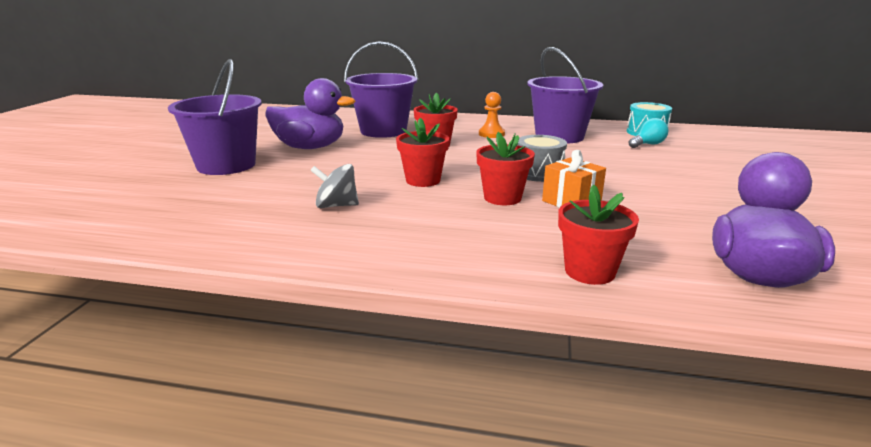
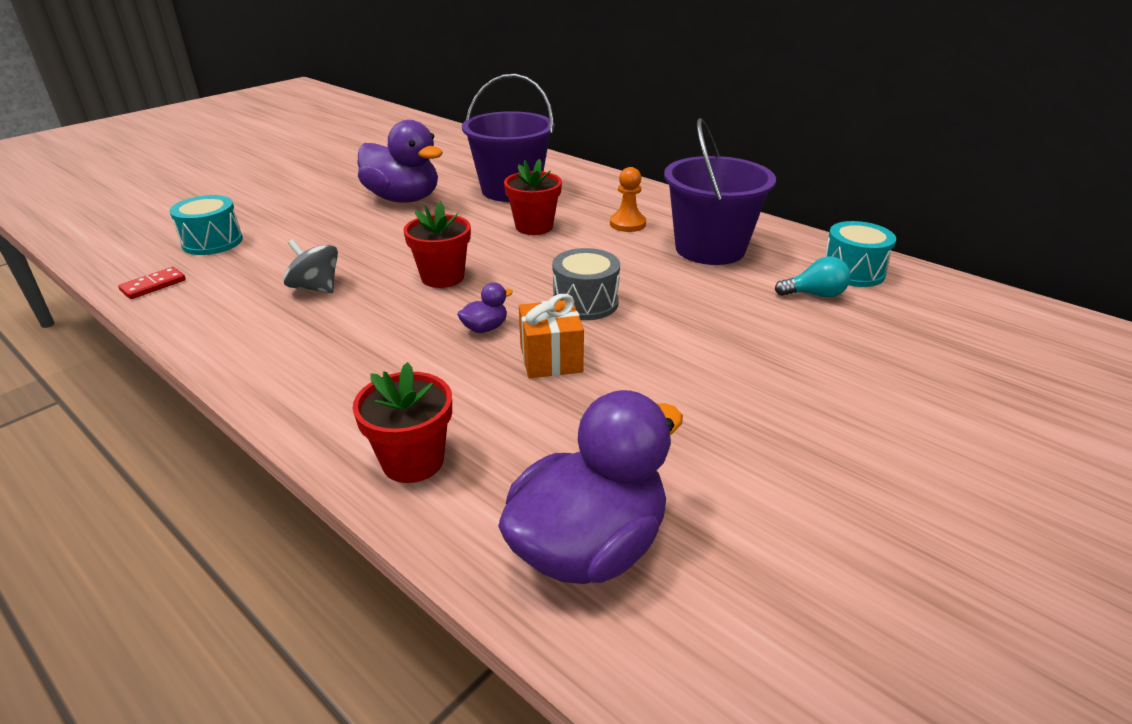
camera: 30 degrees right, 10 degrees up
purple bucket [168,59,262,175] -> none
red flower pot [476,132,535,205] -> purple duck [457,283,513,333]
none -> red domino [118,267,186,299]
none -> turquoise drum [169,195,243,255]

